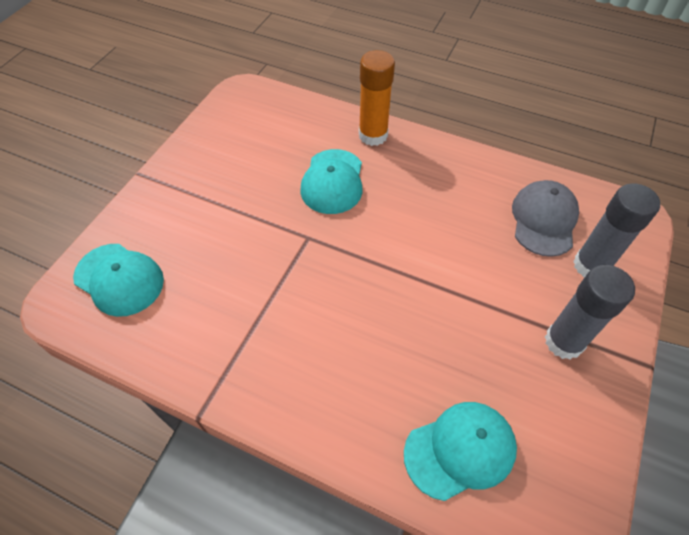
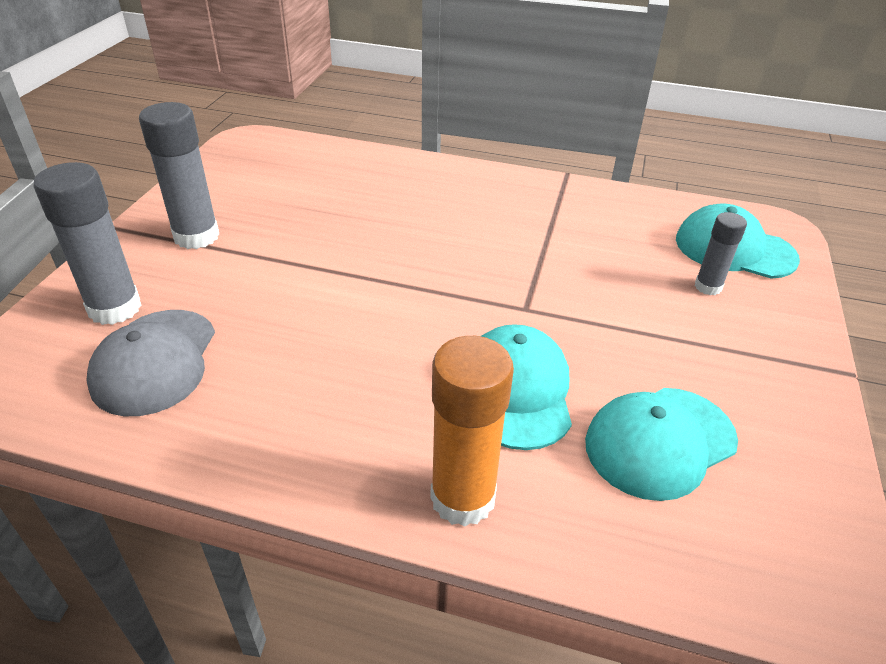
camera: 170 degrees right, 15 degrees down
turquoise cap [404,402,517,501] -> turquoise cap moved to [585,388,738,501]
none -> grey glue stick [695,212,747,295]

